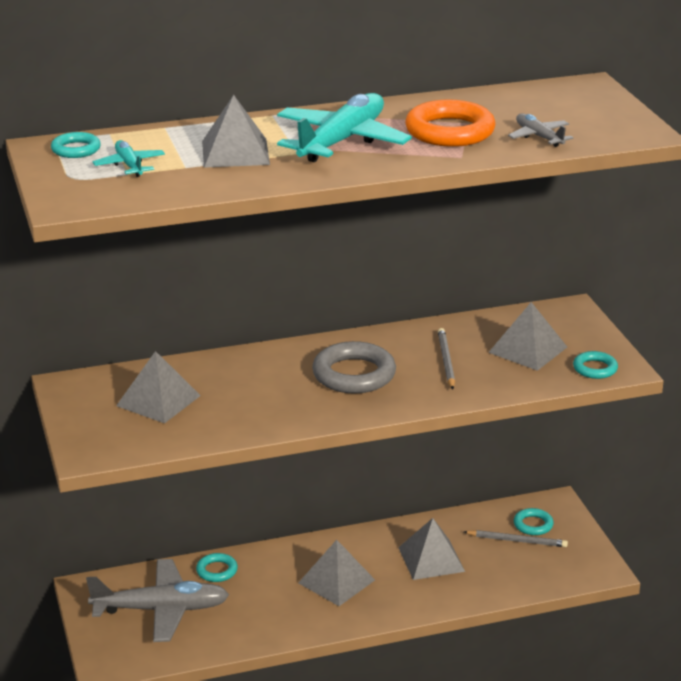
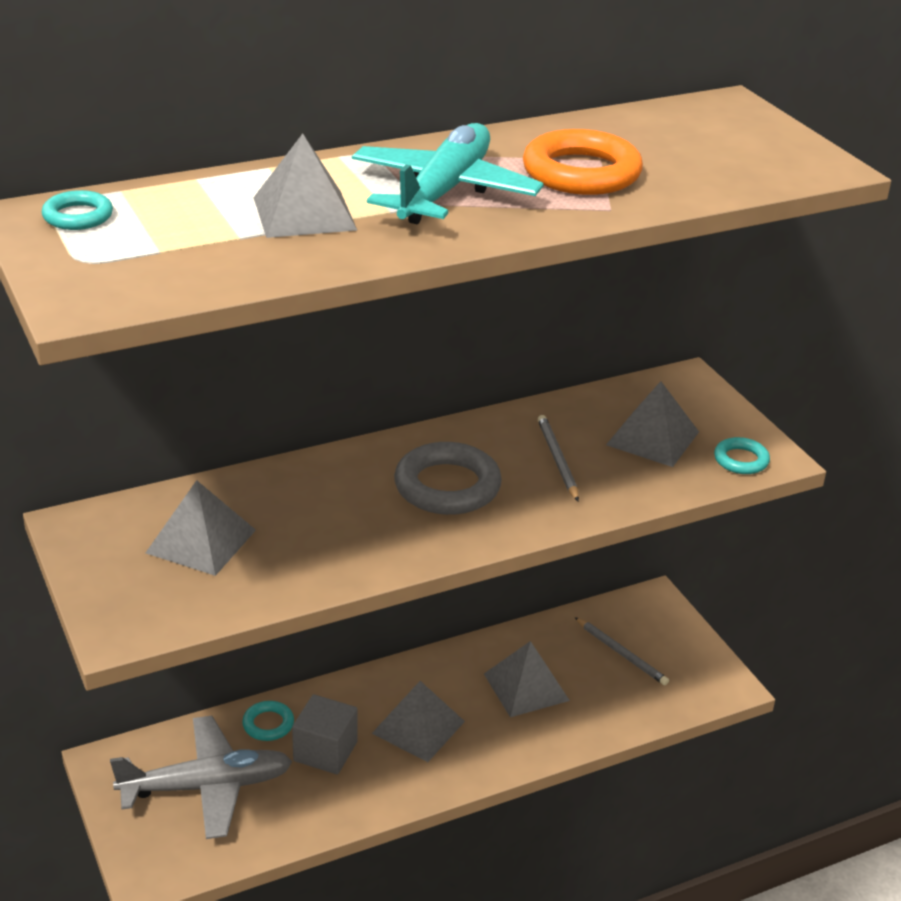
camera: 10 degrees left, 5 degrees up
turquoise plane [92,140,165,177] -> none
grey pencil [464,530,568,547] -> grey pencil turned 45 degrees clockwise [575,617,669,685]
grey plane [508,114,574,147] -> none
turquoise ring [514,508,554,535] -> none
none -> grey cube [292,694,358,775]

